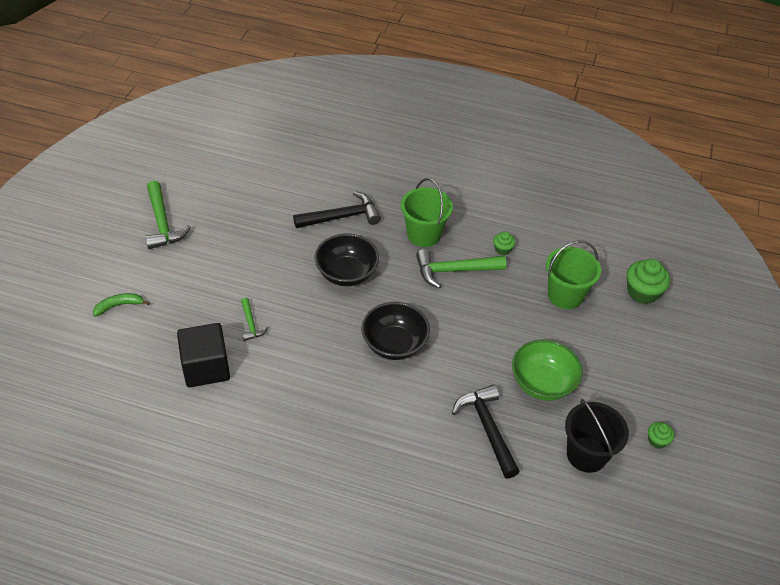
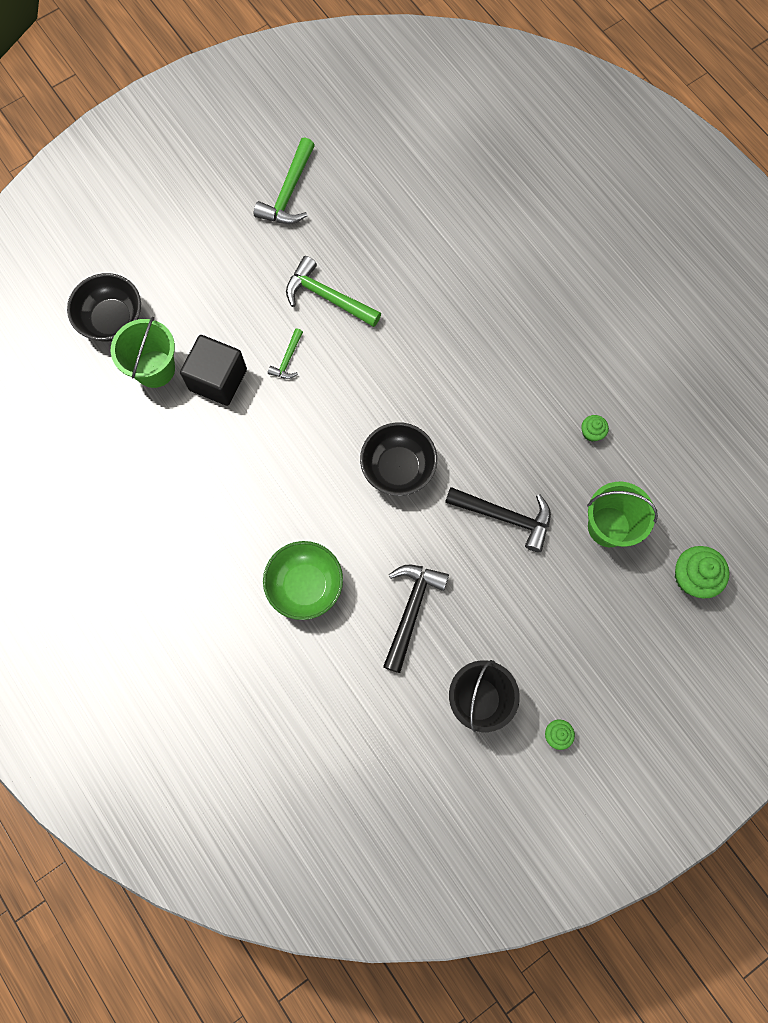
camera: 40 degrees right, 25 degrees up
green banana [93,293,150,317] -> none
black hammer [293,191,381,228] -> black hammer moved to [445,487,551,552]
black bowl [315,233,379,286] -> black bowl moved to [67,273,141,341]
green bucket [401,178,453,247] -> green bucket moved to [111,317,175,388]
green hammer [416,249,506,288] -> green hammer moved to [286,256,381,327]
green bowl [512,340,583,401] -> green bowl moved to [263,541,343,620]

